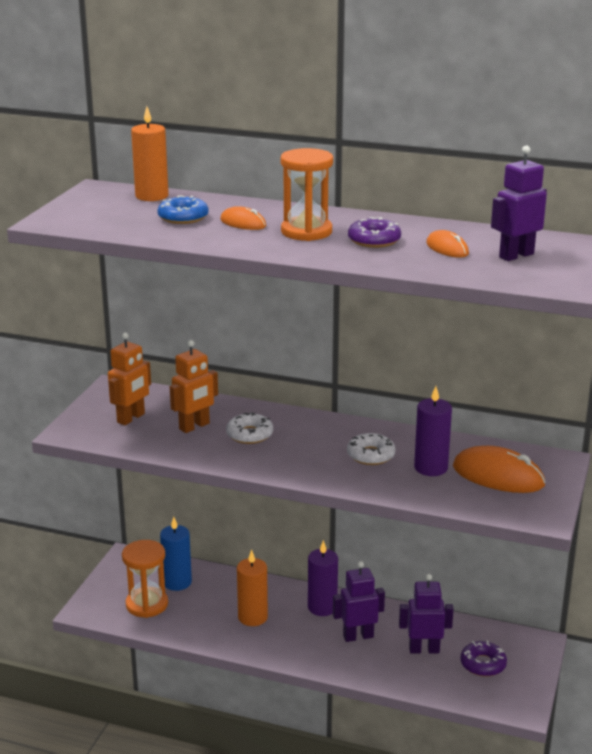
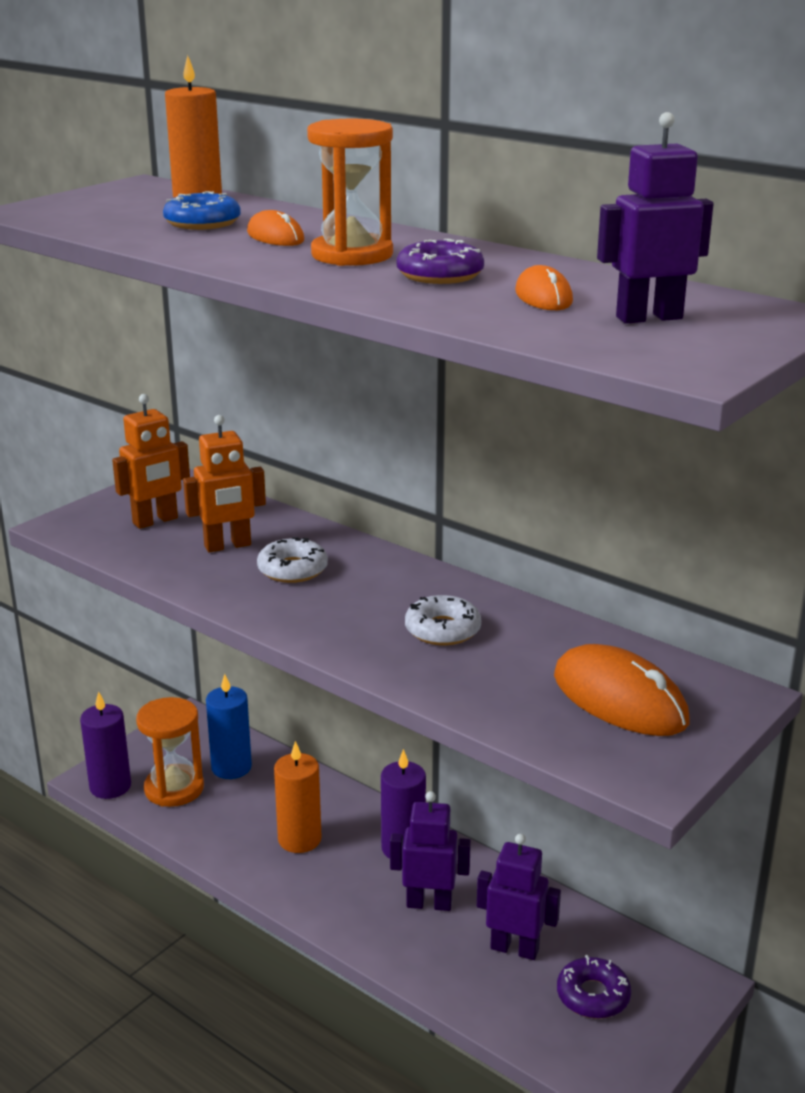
camera: 20 degrees right, 0 degrees up
purple candle [414,386,452,476] -> purple candle moved to [80,692,131,799]

